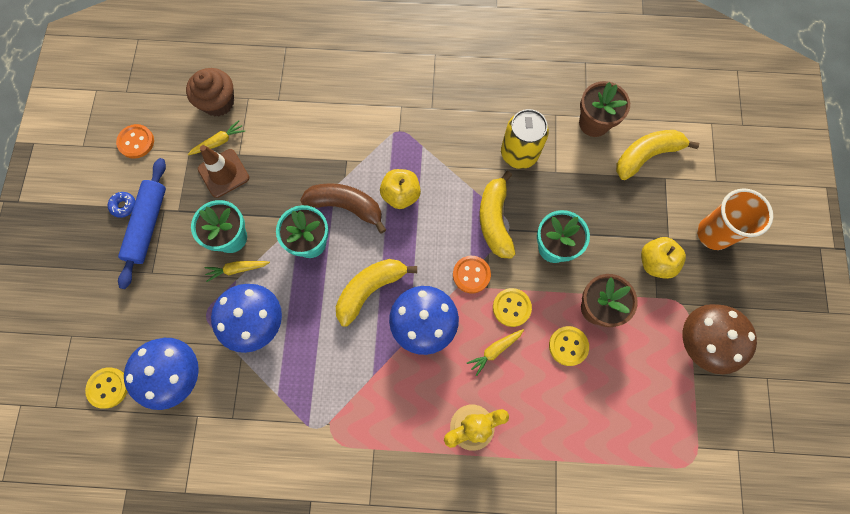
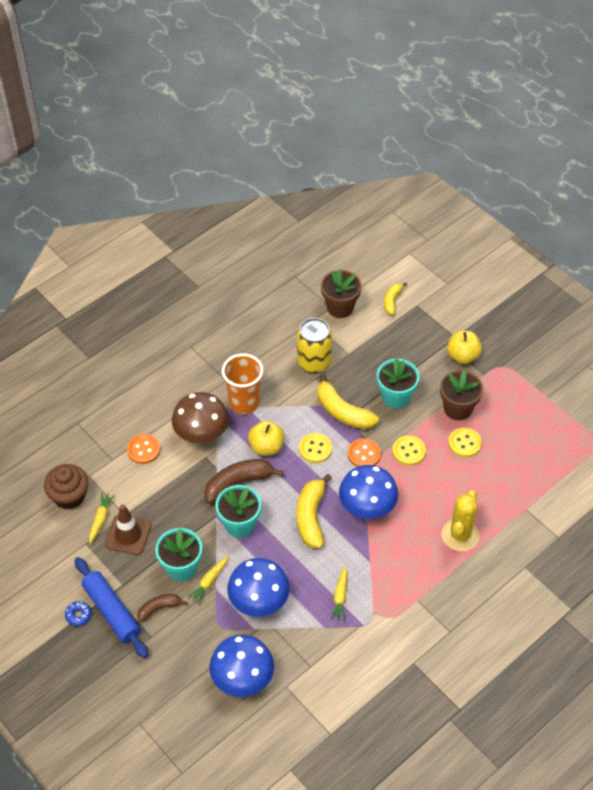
camera: 45 degrees left, 20 degrees down
yellow button [85,368,127,409] -> yellow button moved to [299,433,332,463]
orange button [116,124,154,159] -> orange button moved to [127,434,160,464]
yellow carrot [467,329,524,376] -> yellow carrot moved to [330,566,347,621]
yellow banana [616,130,699,180] -> yellow banana [384,282,407,315], size x0.58
brown mushroom [682,304,757,374] -> brown mushroom moved to [172,392,229,443]
orange cup [697,188,773,250] -> orange cup moved to [222,354,263,414]
none -> brown banana [137,594,187,622]

